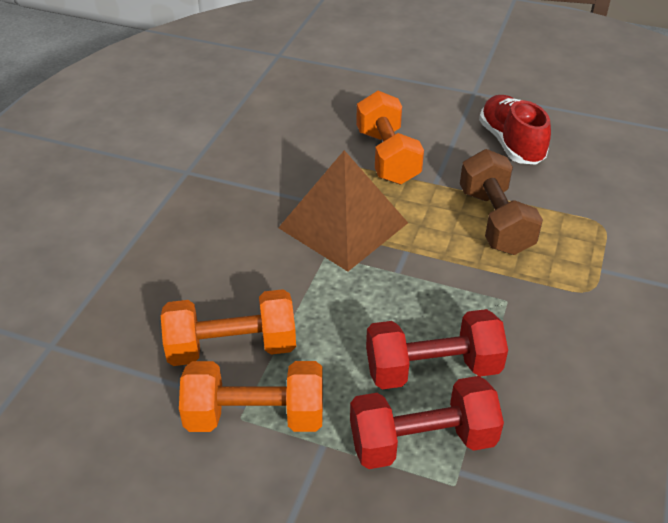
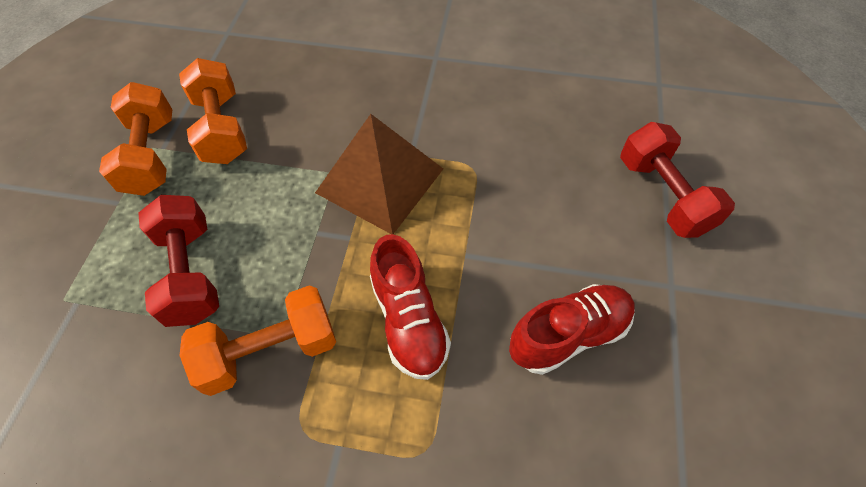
camera: 80 degrees right, 15 degrees up
red dumbbell [350,376,504,469] -> red dumbbell moved to [620,122,735,238]
orange dumbbell [356,91,424,184] -> orange dumbbell moved to [179,285,336,396]
brown dumbbell [460,149,543,255] -> red shoe [370,234,451,380]

